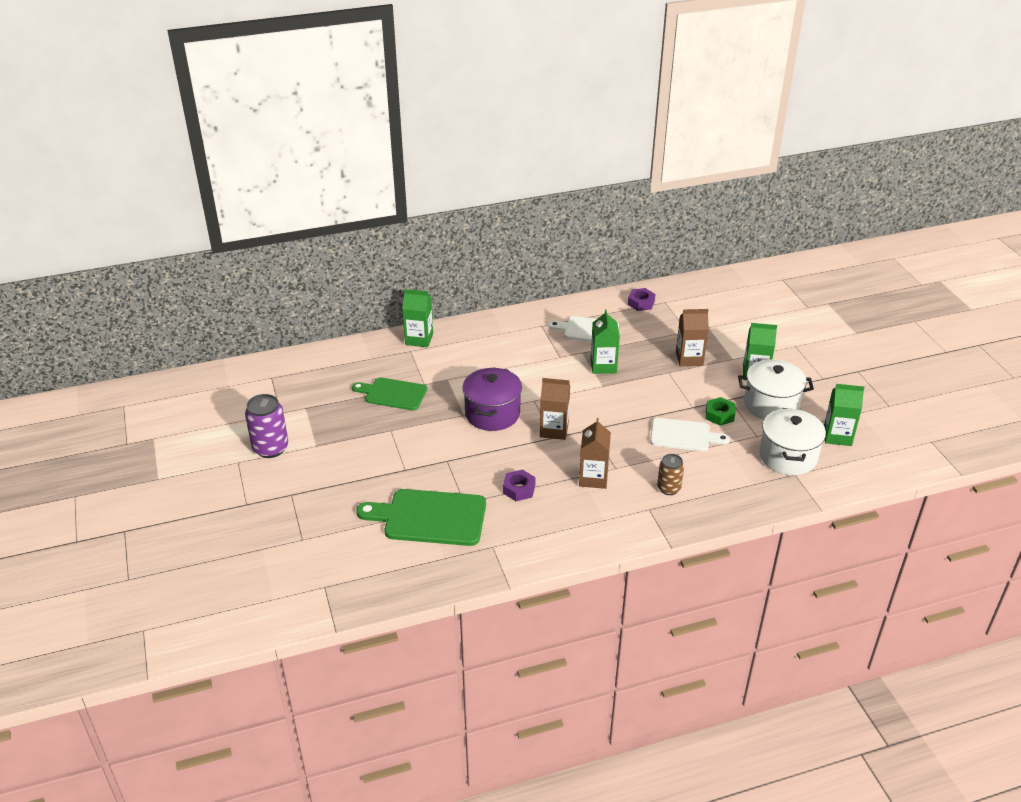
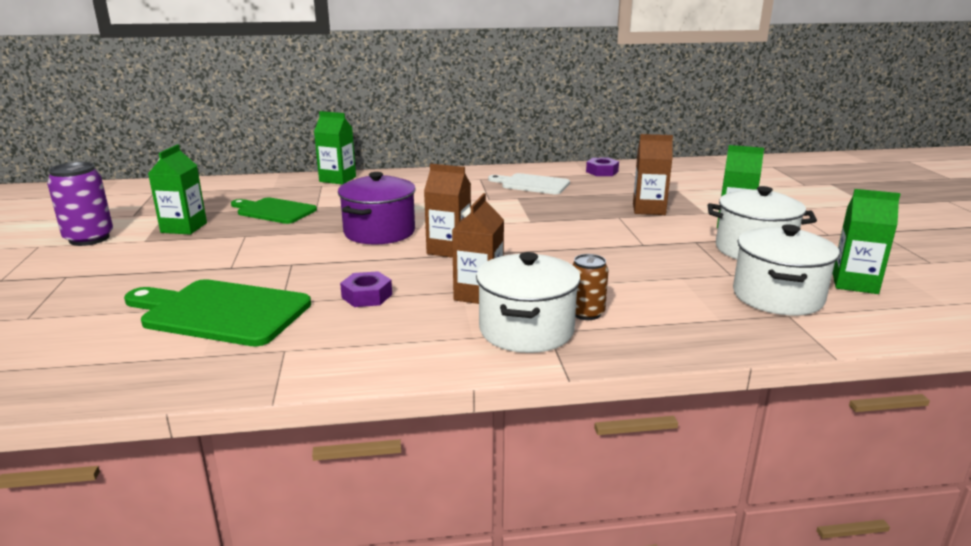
camera: 10 degrees right, 15 degrees down
green carton [590,309,620,374] -> green carton moved to [148,144,207,235]
white cutting board [650,418,730,451] -> none
green nut [706,397,735,426] -> none
none -> white pot [476,252,581,353]

